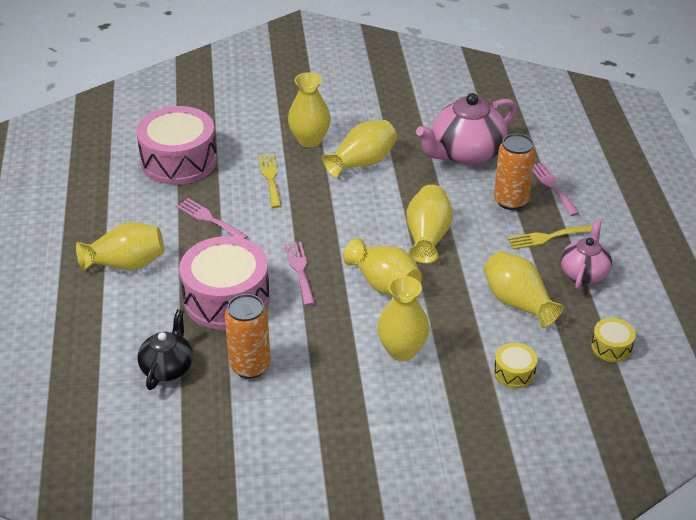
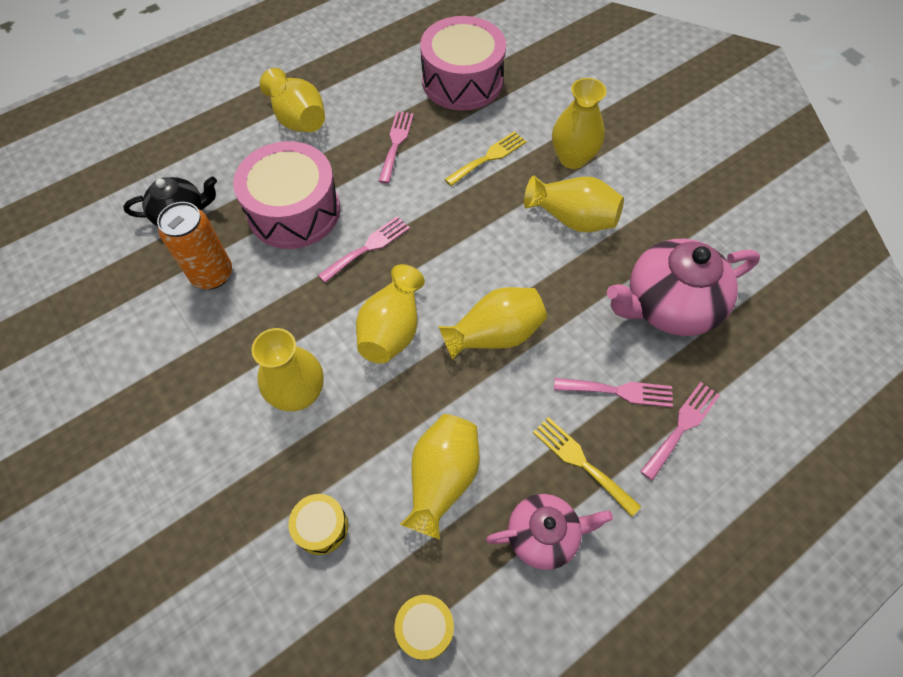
camera: 60 degrees right, 20 degrees up
pink teapot [416,93,517,165] -> pink teapot turned 45 degrees counterclockwise [607,239,760,336]
orange can [494,133,536,210] -> pink fork [554,378,673,407]

